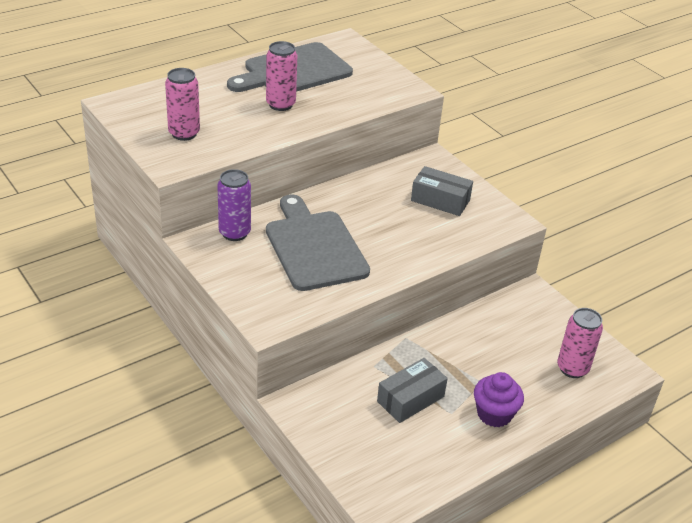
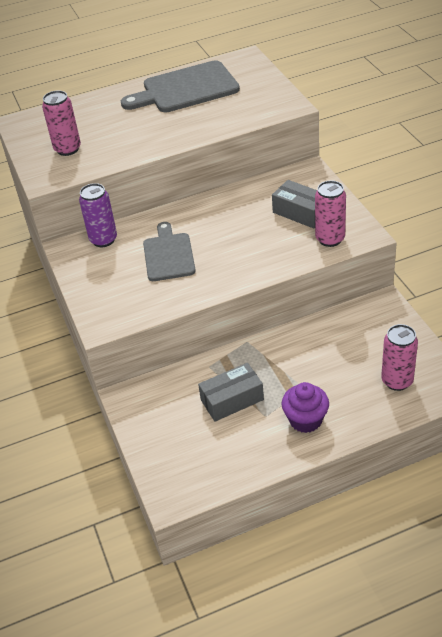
camera: 20 degrees right, 5 degrees up
pink can [266,41,297,111] -> pink can moved to [315,181,346,247]
grey cutting board [266,194,370,291] -> grey cutting board [143,222,196,281], size x0.66

